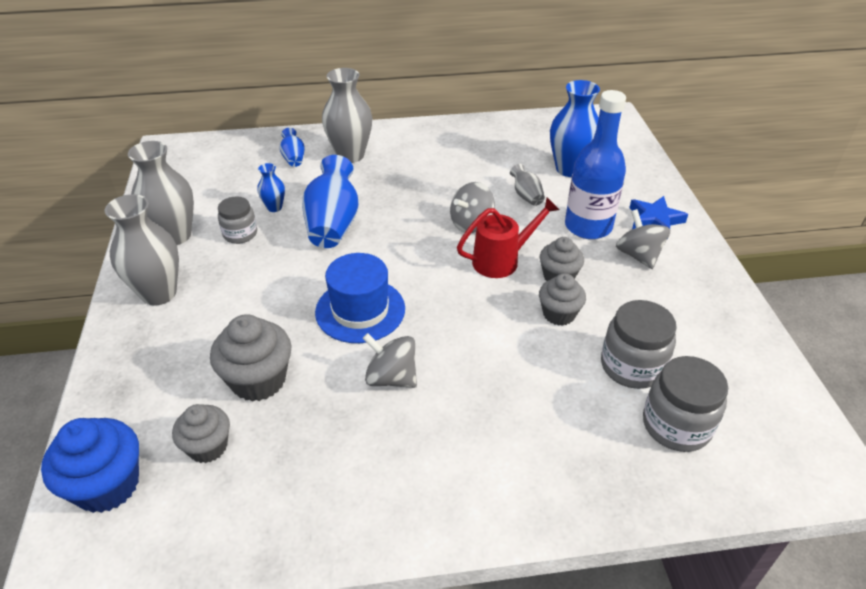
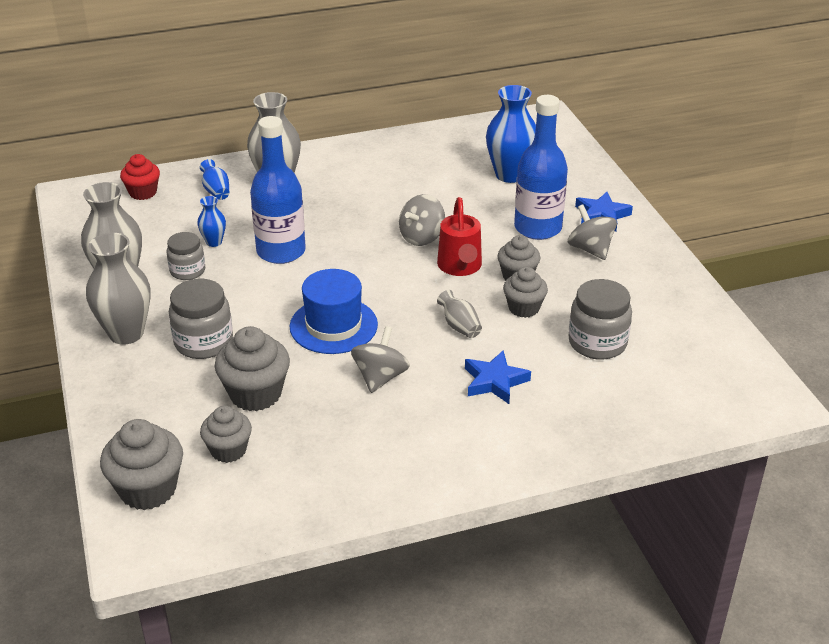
camera: 10 degrees left, 5 degrees down
blue cupcake [41,418,139,513] -> grey cupcake [100,419,183,510]
blue vase [302,155,359,248] -> blue bottle [250,116,306,264]
grey spinning top [362,333,417,388] -> grey spinning top turned 90 degrees clockwise [351,326,410,393]
red watering can [457,197,559,278] -> red watering can turned 120 degrees clockwise [437,197,482,276]
grey vase [510,164,545,206] -> grey vase moved to [437,290,482,338]
grey jar [643,356,728,452] -> grey jar moved to [169,279,233,359]
none -> red cupcake [120,154,160,200]
none -> blue star [465,351,531,404]

